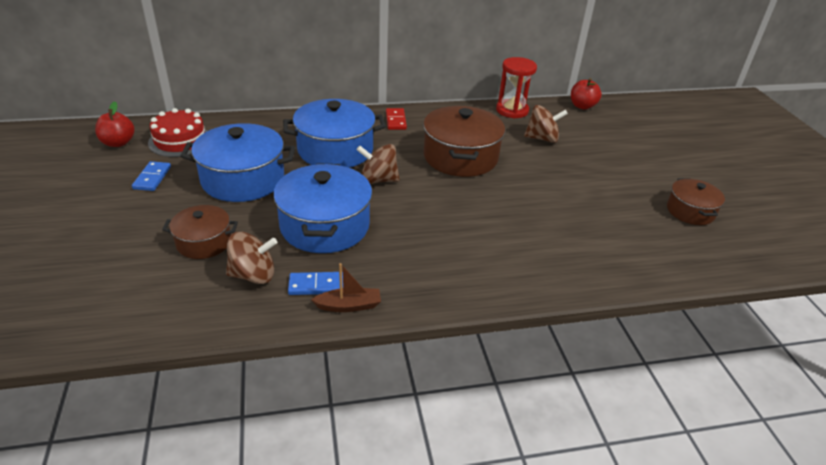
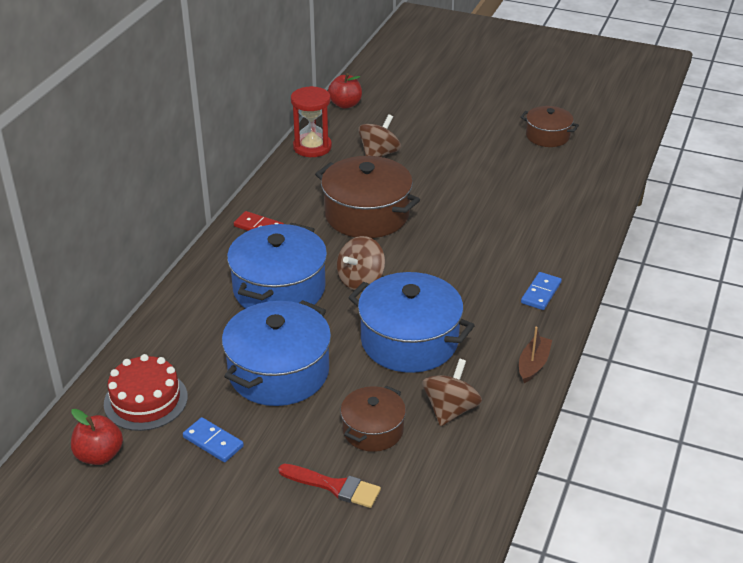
camera: 55 degrees left, 0 degrees up
blue domino [288,272,343,295] -> blue domino moved to [521,272,562,310]
none -> red brush [278,464,381,508]

